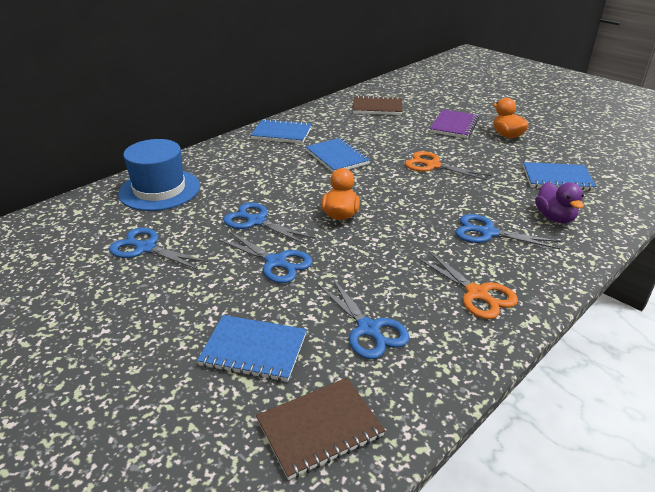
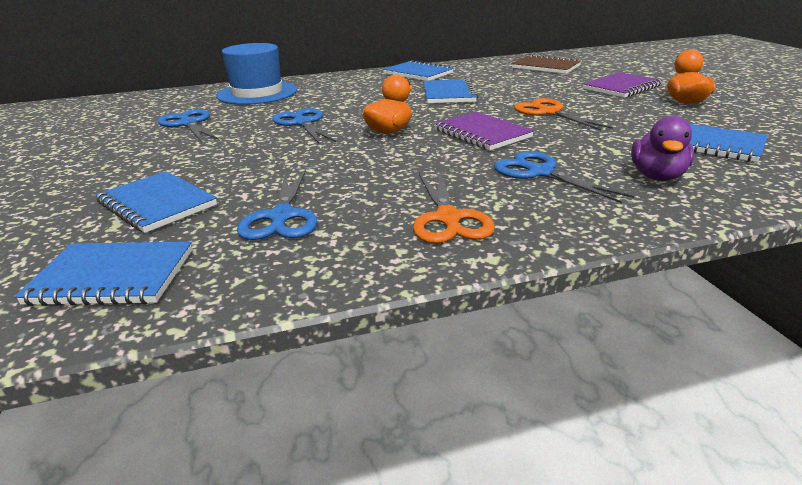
camera: 30 degrees right, 5 degrees down
blue scissors [218,231,312,283] -> none
brown notebook [256,378,385,480] -> blue notebook [14,242,192,306]
none -> purple notebook [434,112,534,150]

